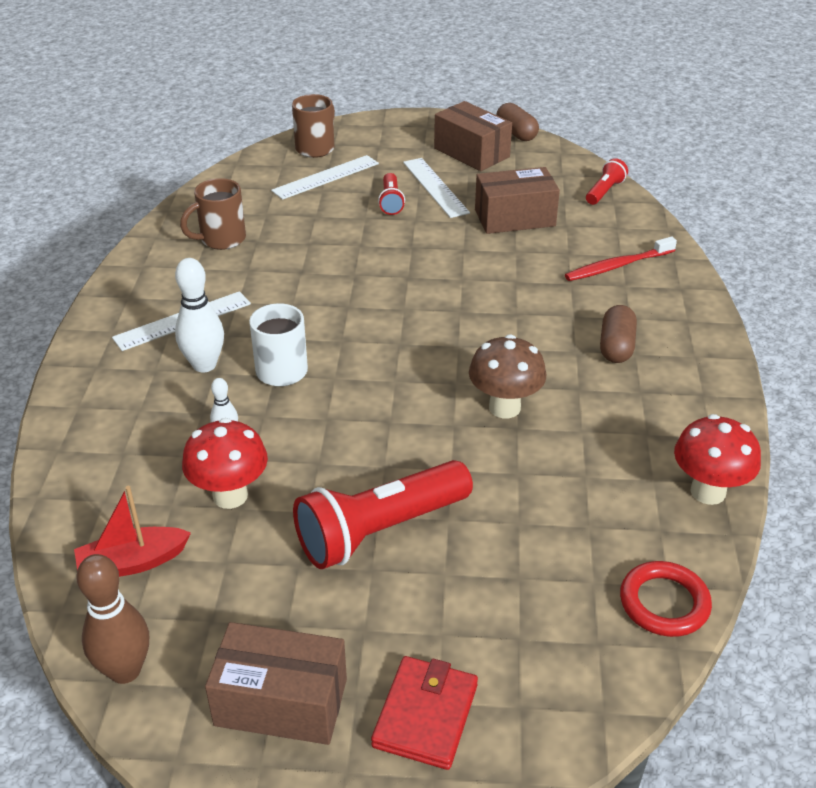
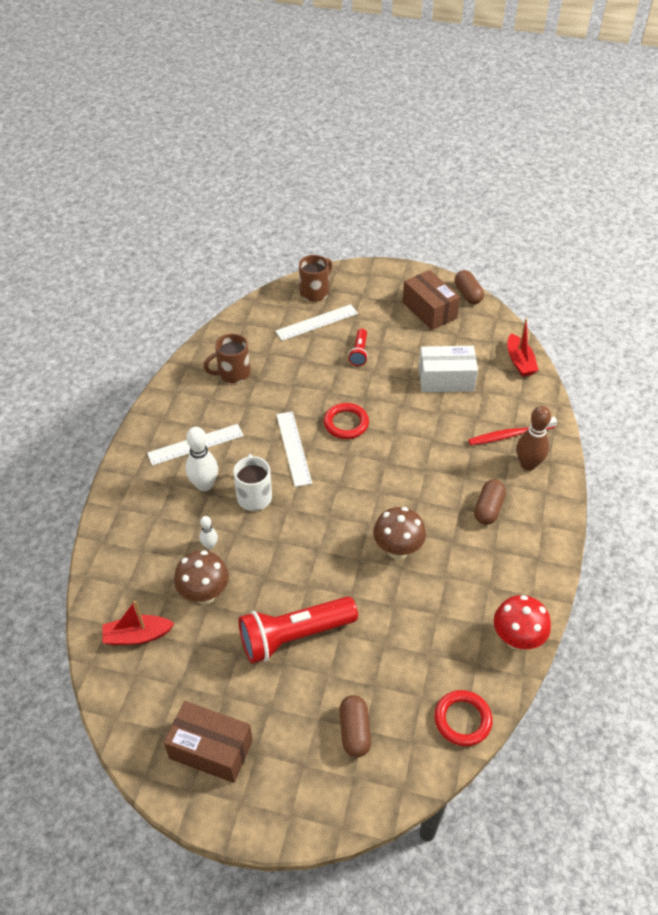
camera: 10 degrees right, 10 degrees up
brown bowling pin [77,554,149,684] -> brown bowling pin moved to [516,406,551,471]
red mushroom [182,418,268,509] -> brown mushroom [174,550,229,605]
red wallet [371,656,478,770] -> none
white ruler [403,158,470,218] -> white ruler moved to [276,411,312,487]
brown box [475,167,560,234] -> white box [419,346,478,392]
red flashlight [586,158,628,205] -> red boat [507,319,539,377]
none -> red ring [323,403,369,439]
none -> brown capsule [339,695,371,757]

